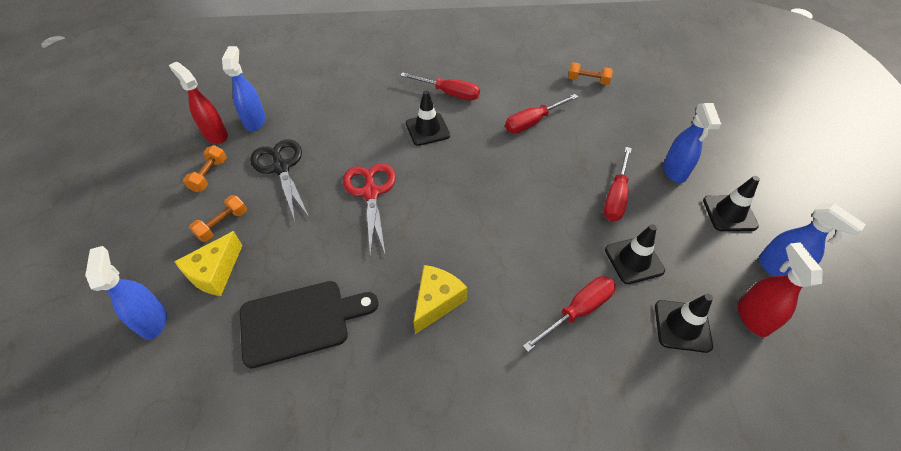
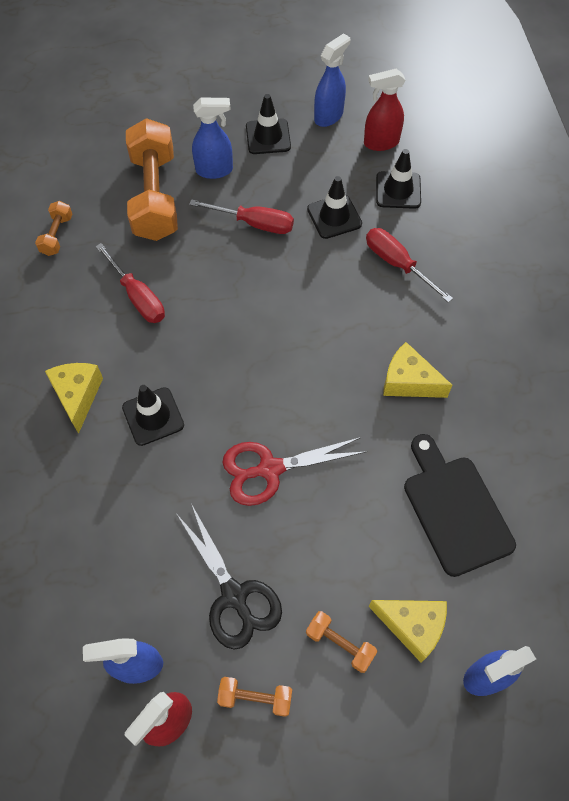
camera: 95 degrees left, 10 degrees up
black scissors [250,139,309,221] -> black scissors turned 90 degrees counterclockwise [177,505,282,650]
red screwdriver [400,72,480,100] -> yellow cheese [45,363,103,434]
none -> orange dumbbell [126,118,178,241]

